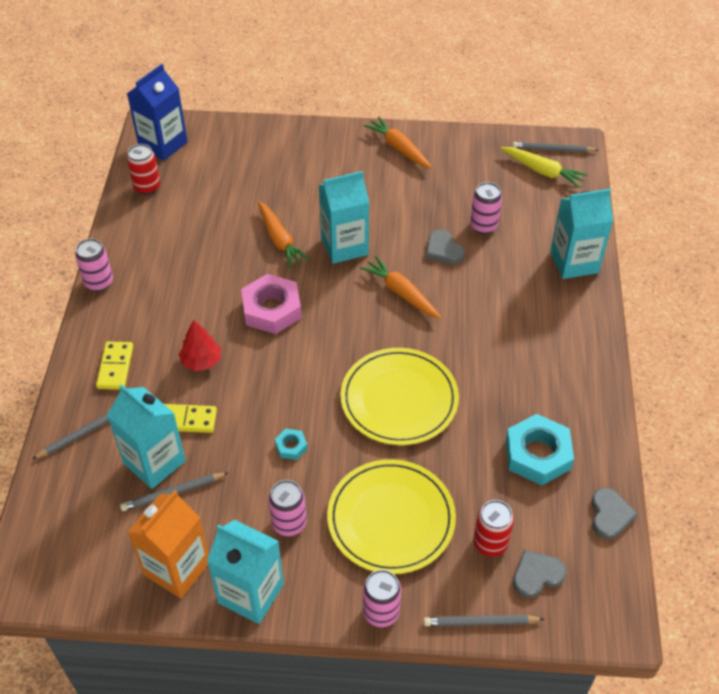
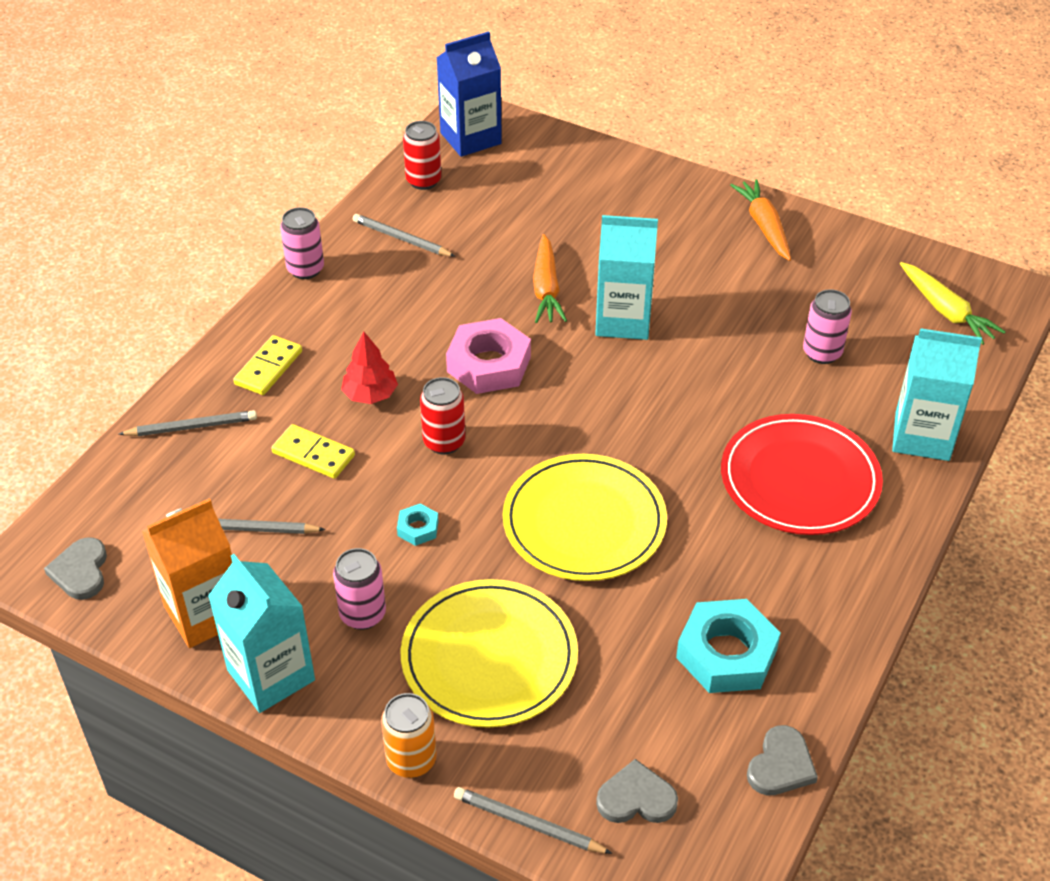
camera: 25 degrees right, 5 degrees down
turquoise carton [107,384,186,489] -> none
orange carrot [360,256,441,318] -> none
pink can [363,570,401,627] -> orange can [381,693,437,778]
grey heart [426,229,464,264] -> grey heart moved to [44,537,107,600]
red can [473,500,514,556] -> red can moved to [420,377,465,454]
grey pencil [512,142,598,152] -> grey pencil moved to [353,214,456,257]
none -> red plate [721,414,883,535]

